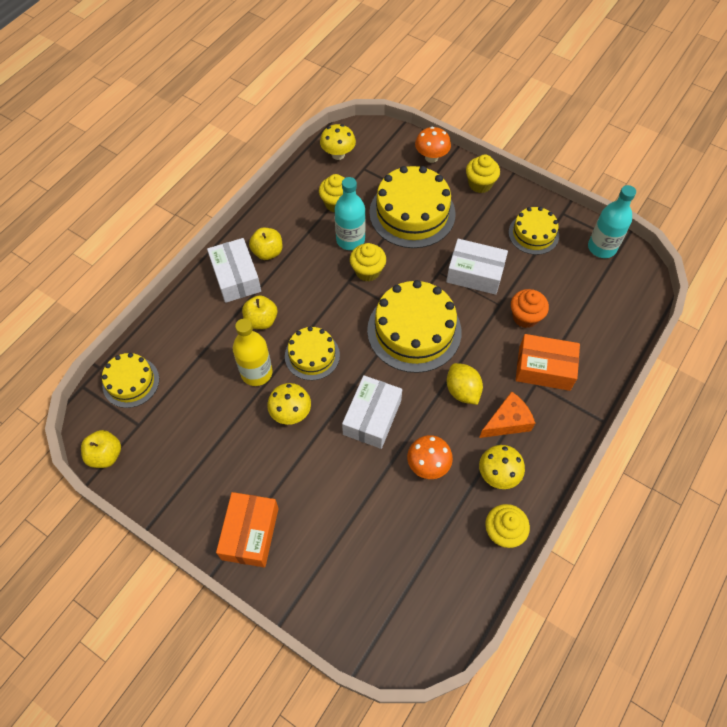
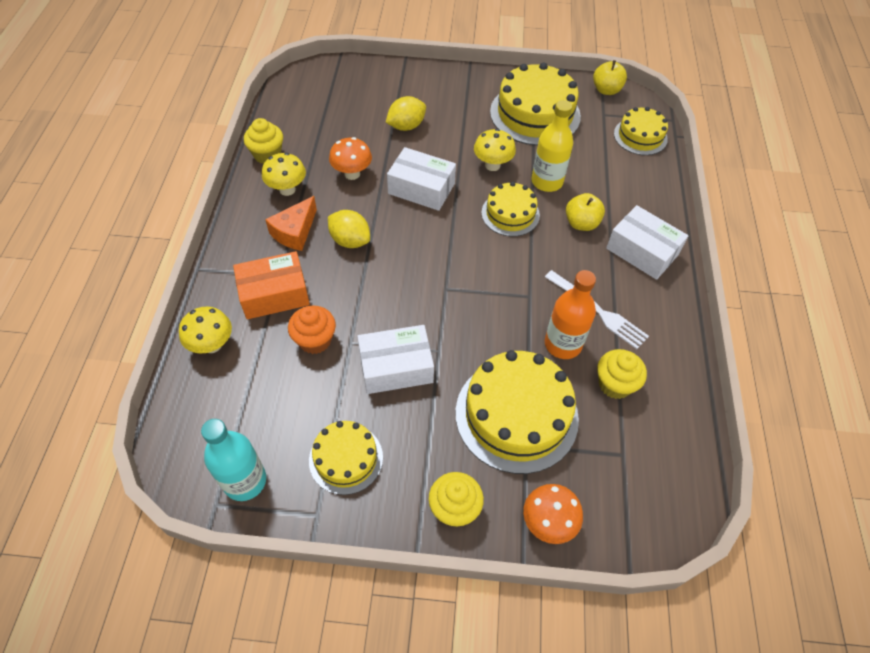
camera: 150 degrees right, 5 degrees down
orange box [216,492,279,567] -> none
yellow apple [249,228,282,260] -> none
yellow mushroom [320,124,356,160] -> yellow mushroom moved to [179,307,232,353]
turquoise bottle [335,177,365,250] -> orange bottle [545,270,596,359]
white box [342,375,402,449] -> white box turned 60 degrees counterclockwise [387,147,456,211]
yellow cupcake [350,243,386,281] -> none
yellow cake [367,280,462,373] -> yellow cake moved to [490,62,581,146]
none -> yellow lemon [386,96,426,131]
none -> white fork [545,270,649,349]

